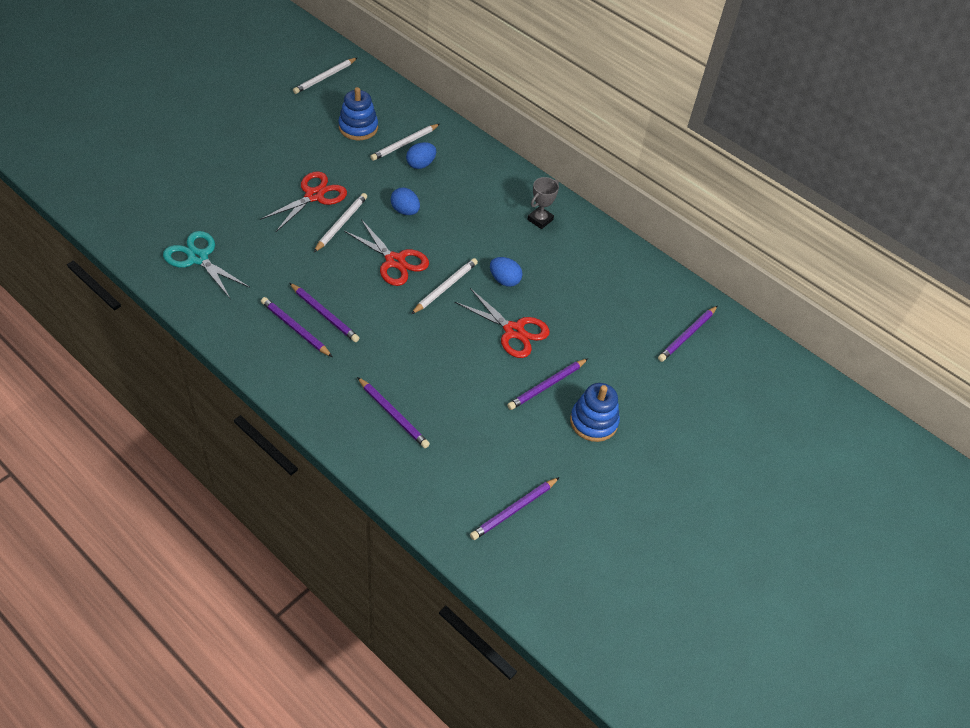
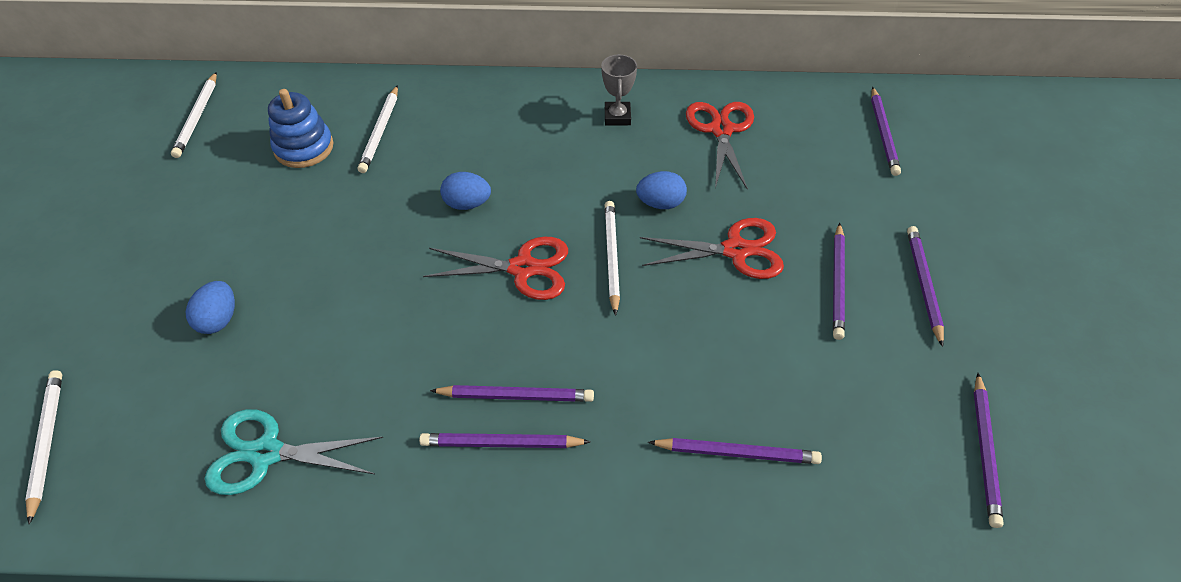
camera: 35 degrees left, 0 degrees up
red scissors [260,171,347,232] -> red scissors moved to [686,102,754,190]
white pencil [314,193,367,252] -> white pencil moved to [25,370,62,524]
blue egg [406,142,436,169] -> blue egg moved to [186,281,235,334]
blue stacking toy [570,383,620,442] -> purple pencil [907,226,944,347]

